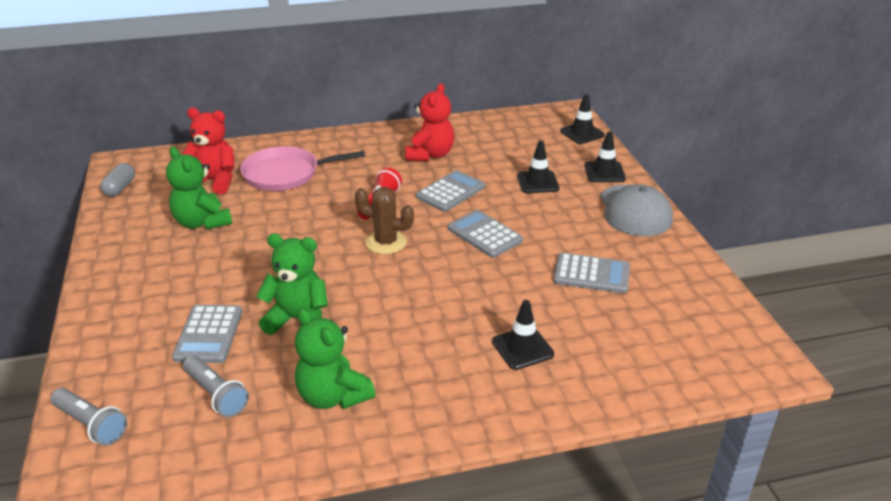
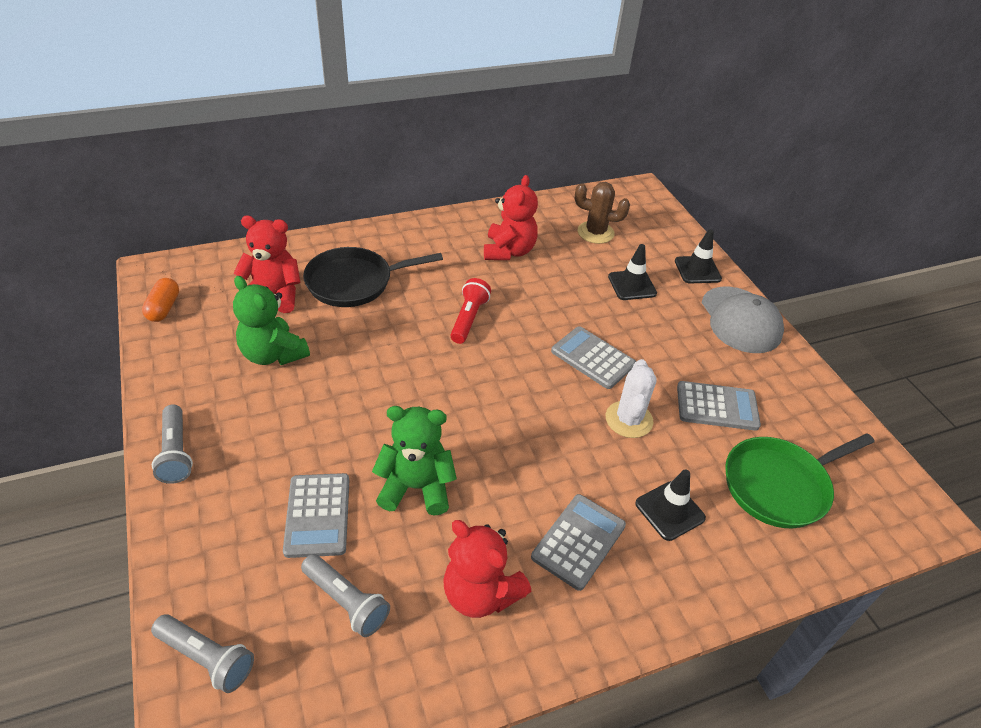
camera: 10 degrees left, 10 degrees up
grey capsule [100,163,135,197] -> orange capsule [142,278,179,322]
pink pan [240,146,365,191] -> black pan [303,247,443,307]
green teddy bear [295,308,376,409] -> red teddy bear [443,520,531,618]
brown cactus [355,187,414,254] -> brown cactus moved to [575,182,630,244]
grey calculator [416,170,485,212] -> grey calculator moved to [531,494,626,591]
black traffic cone [560,94,605,144] -> none
none -> grey flashlight [152,404,193,484]
none -> white cactus [606,359,657,438]
none -> green pan [725,433,875,528]

